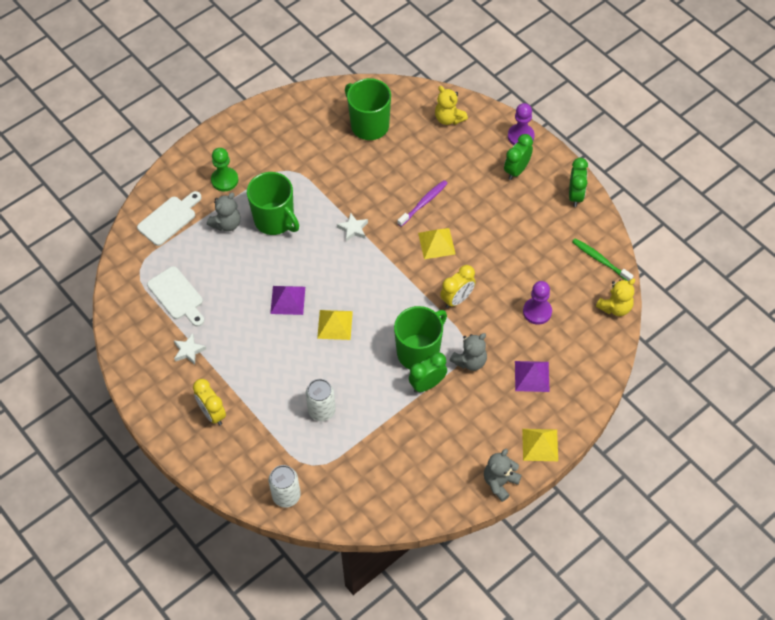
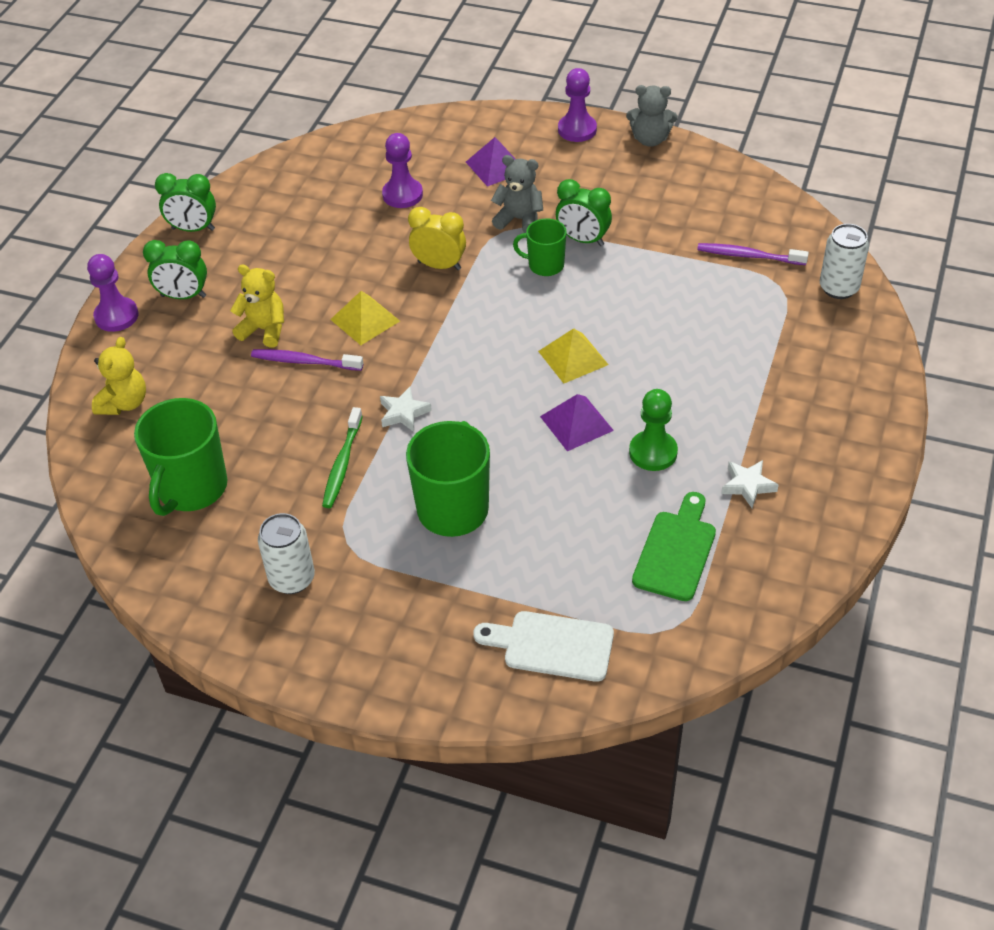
camera: 120 degrees left, 10 degrees down
white cutting board [147,266,204,326] -> green cutting board [632,492,716,601]
yellow clock [193,379,226,425] -> none
grey teddy bear [207,193,240,231] -> none
green pawn [211,148,238,192] -> green pawn moved to [629,389,678,471]
white can [306,379,336,421] -> white can moved to [258,513,315,594]
green mug [394,306,447,369] -> green mug [513,218,567,276], size x0.57
yellow pyramid [522,429,558,461] -> purple pawn [558,68,597,142]
green clock [569,158,588,207] -> green clock turned 150 degrees counterclockwise [155,173,216,232]
green toothbrush [572,238,634,281] -> green toothbrush moved to [322,407,363,508]
yellow teddy bear [596,278,635,316] -> yellow teddy bear moved to [230,265,284,348]
none -> purple toothbrush [697,243,809,265]

